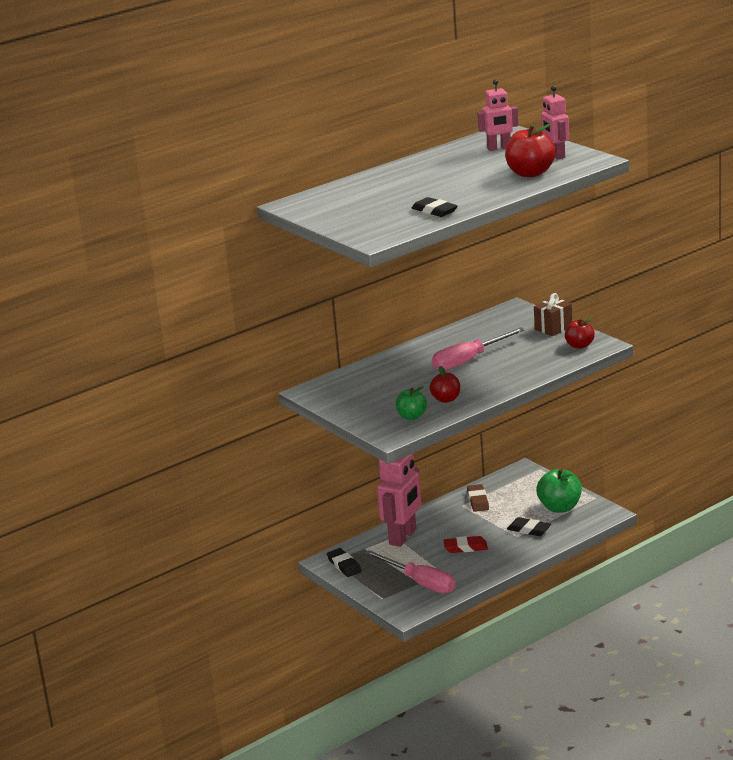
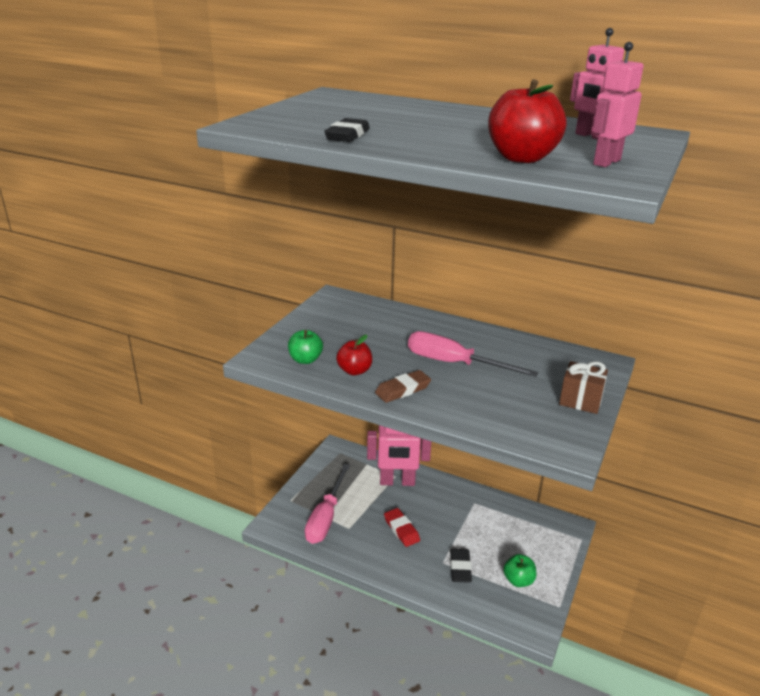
camera: 60 degrees right, 5 degrees up
black eraser [327,548,362,577] -> none
brown eraser [467,484,489,512] -> brown eraser moved to [375,370,431,403]
green apple [536,469,582,513] -> green apple [503,554,536,587], size x0.63
red apple [565,318,595,349] -> none

